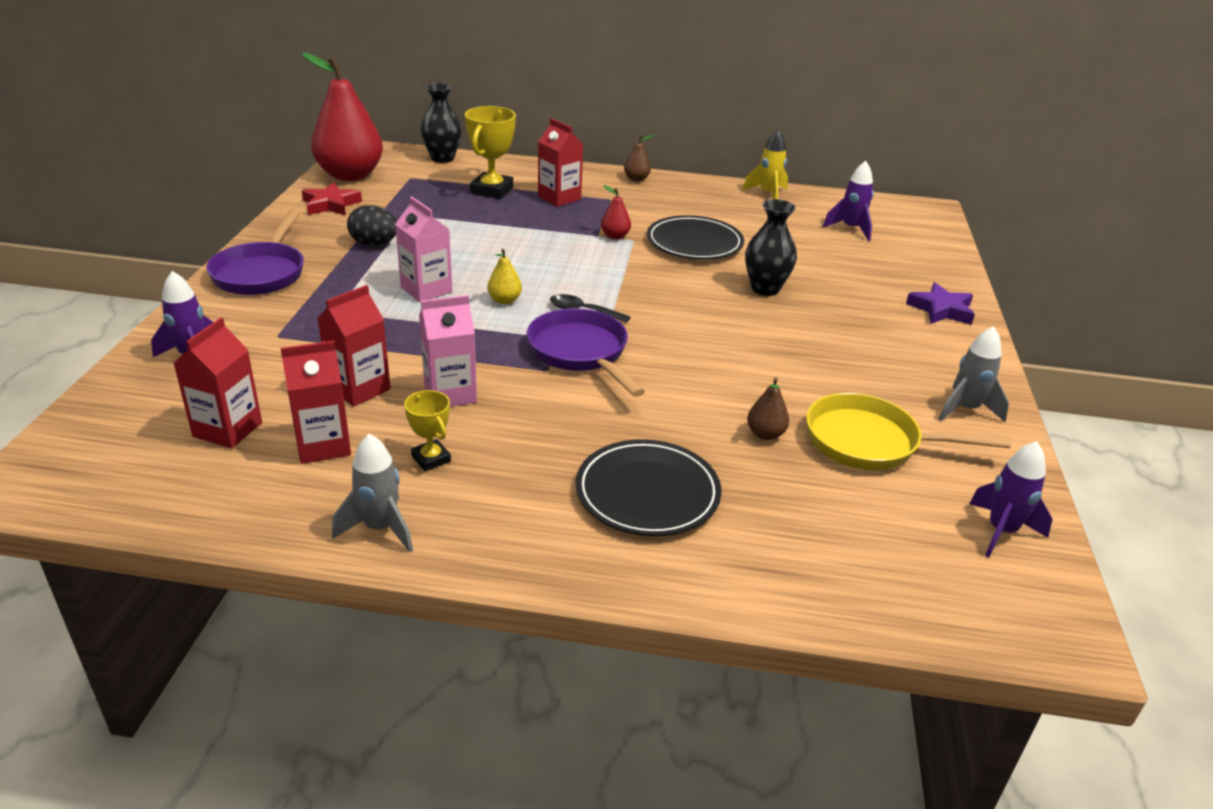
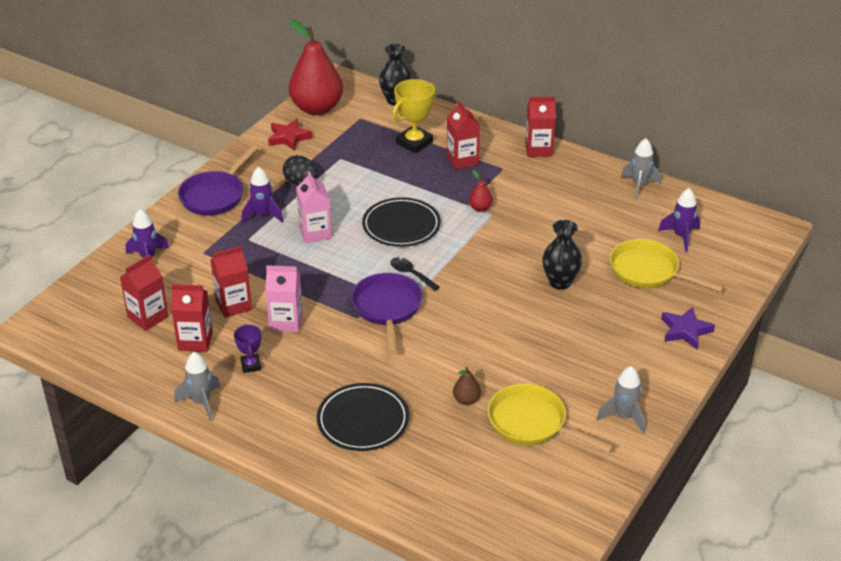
camera: 25 degrees right, 5 degrees up
yellow trophy [404,390,451,471] -> purple trophy [234,324,261,373]
yellow pear [487,249,522,304] -> none
brown pear [624,135,653,182] -> red carton [525,97,556,157]
black plate [647,215,744,260] -> black plate moved to [362,197,441,247]
yellow rocket [742,129,788,199] -> grey rocket [621,138,661,200]
purple rocket [969,441,1053,557] -> purple rocket moved to [241,167,284,223]
none -> yellow pan [610,239,725,292]

